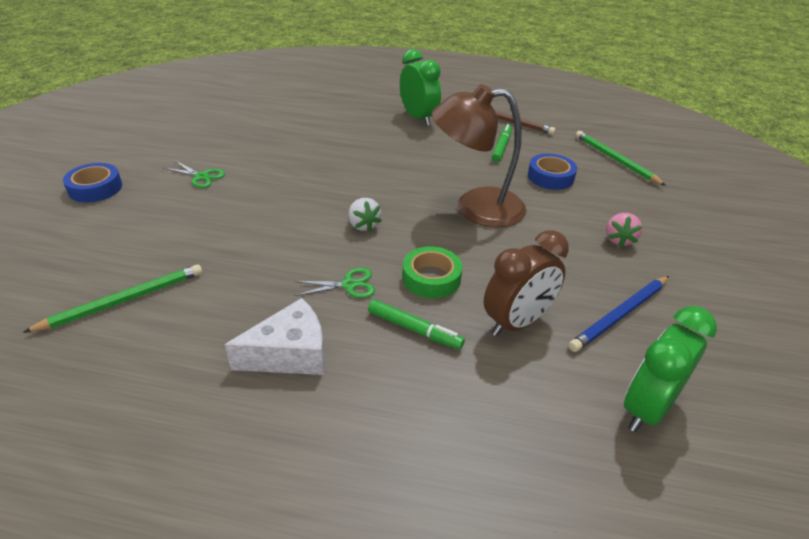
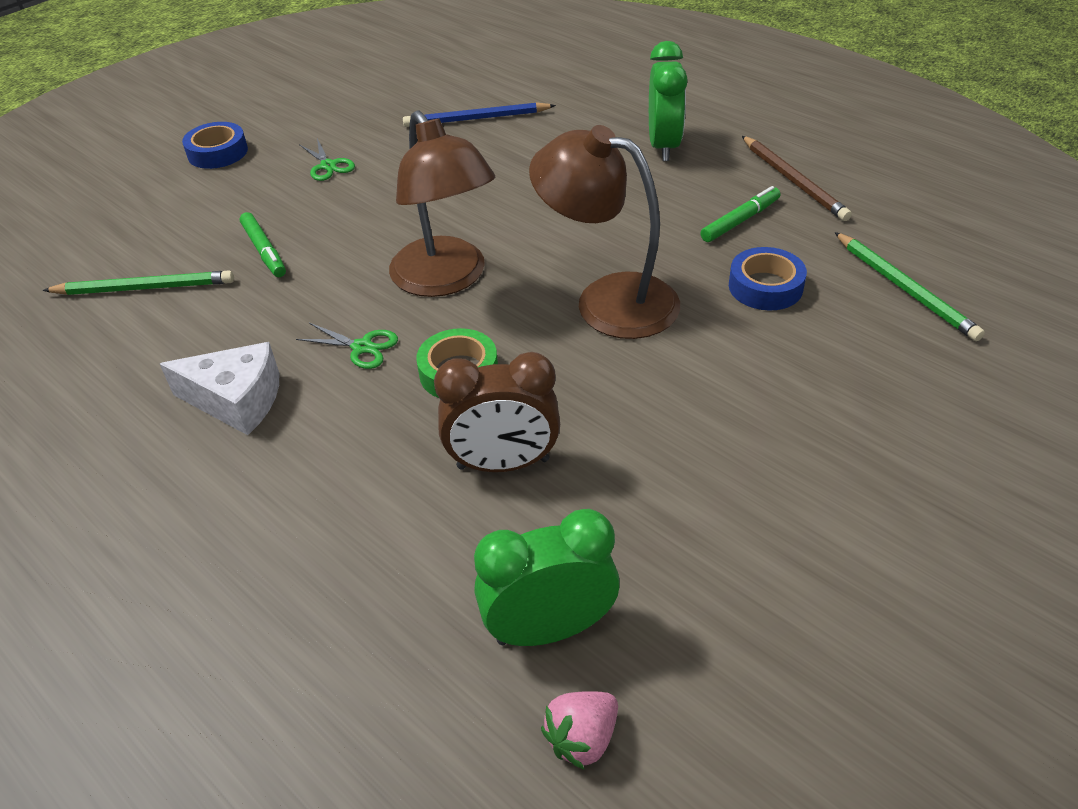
camera: 35 degrees right, 5 degrees up
white strawberry [348,198,382,232] -> brown lamp [389,111,495,297]
green marker [368,300,465,350] -> green marker moved to [240,212,286,277]
blue pencil [569,276,669,352] -> blue pencil moved to [403,102,556,127]
green pencil [575,131,666,186] -> green pencil turned 150 degrees clockwise [834,232,985,341]
pink strawberry [606,213,643,247] -> pink strawberry moved to [541,691,618,770]

